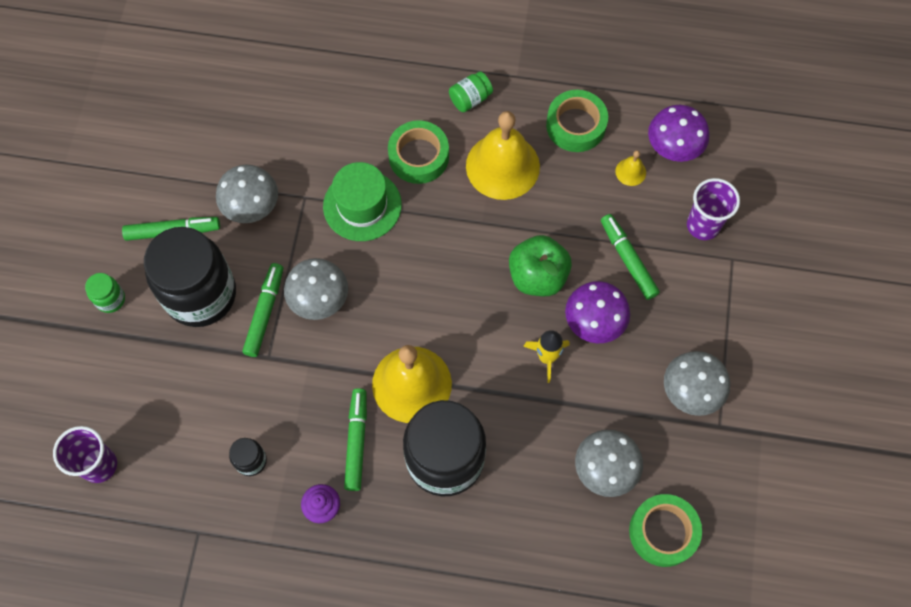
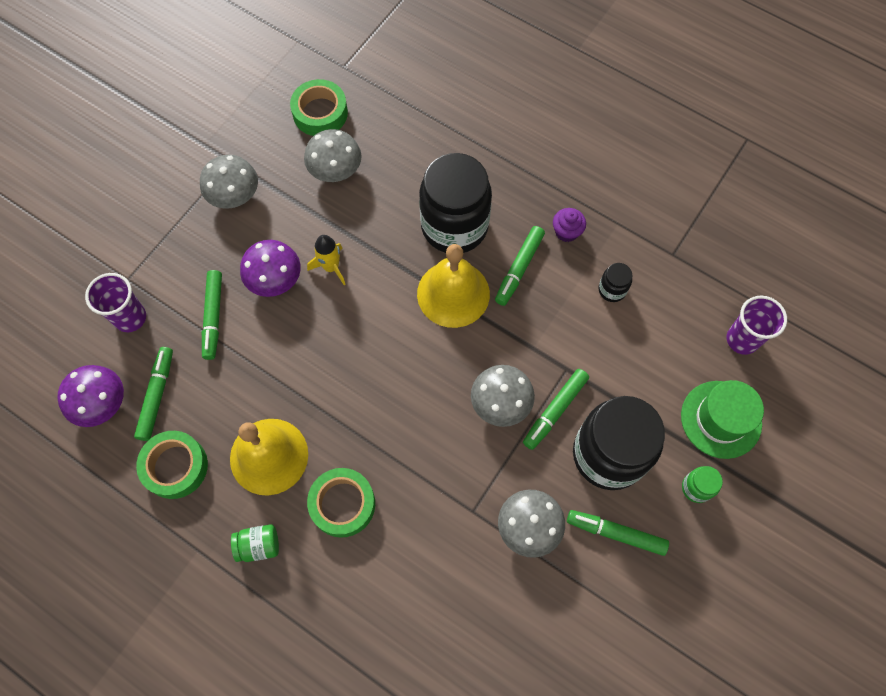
camera: 155 degrees left, 0 degrees up
green hat [323,162,402,241] -> green hat moved to [681,380,764,459]
green apple [509,235,572,296] -> none
yellow bell [615,150,646,186] -> green marker [134,347,173,441]

